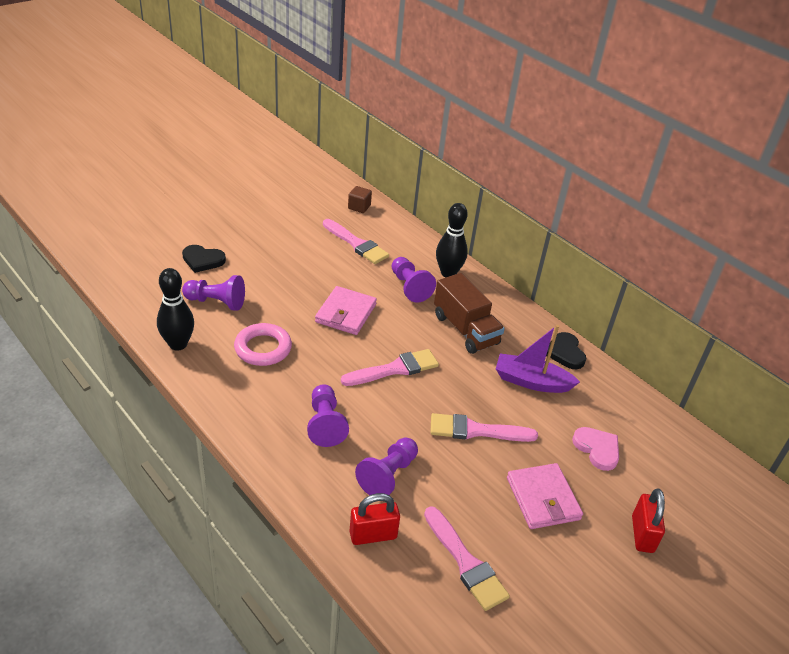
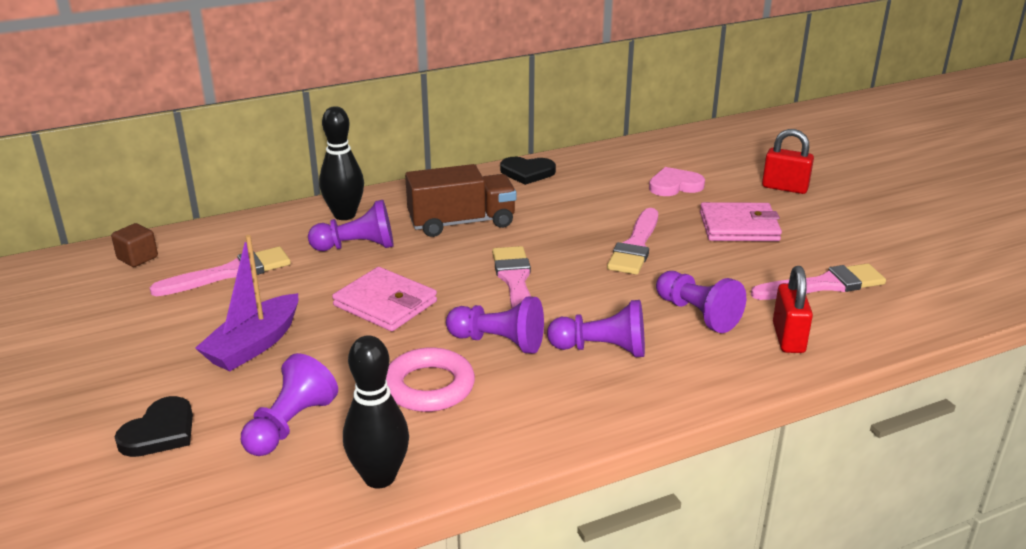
camera: 70 degrees left, 10 degrees down
purple boat [496,325,580,393] -> purple boat moved to [195,235,299,371]
none -> purple pawn [446,297,544,354]

